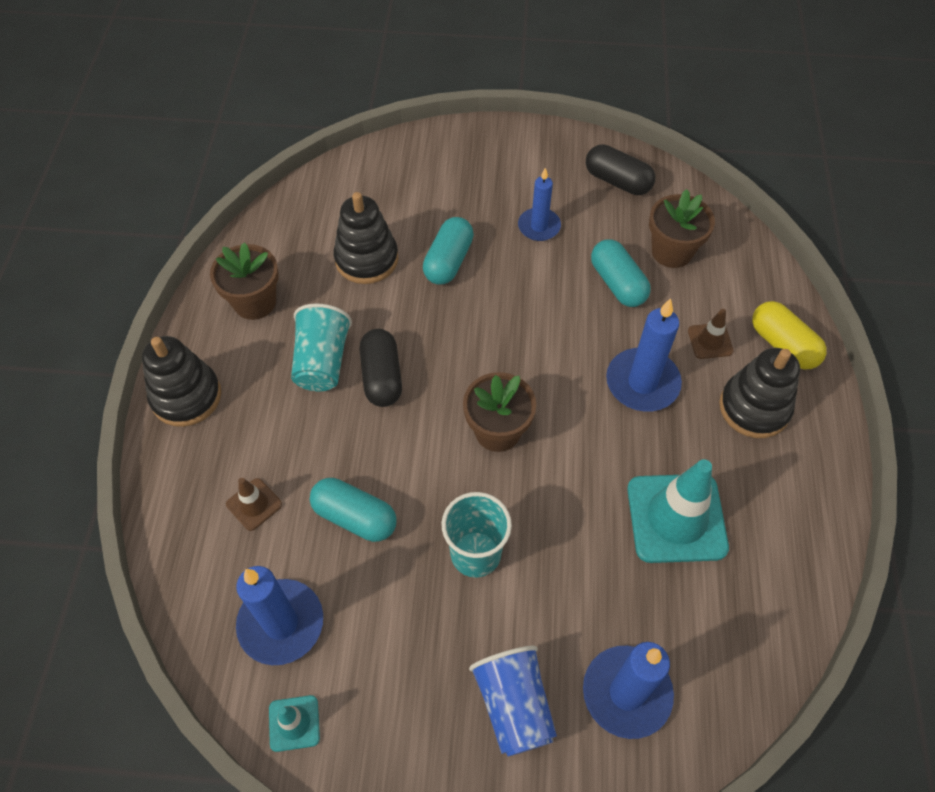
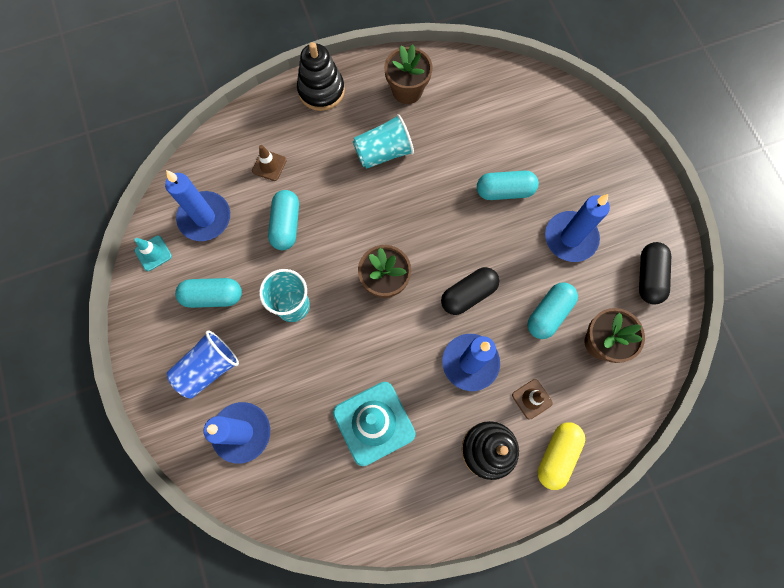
camera: 65 degrees right, 15 degrees up
black stacking toy [333,192,399,284] -> none
black capsule [360,329,402,407] -> black capsule moved to [441,267,499,315]
blue candle [518,168,561,241] -> blue candle [545,194,610,262], size x1.55
none -> turquoise capsule [175,278,242,308]

